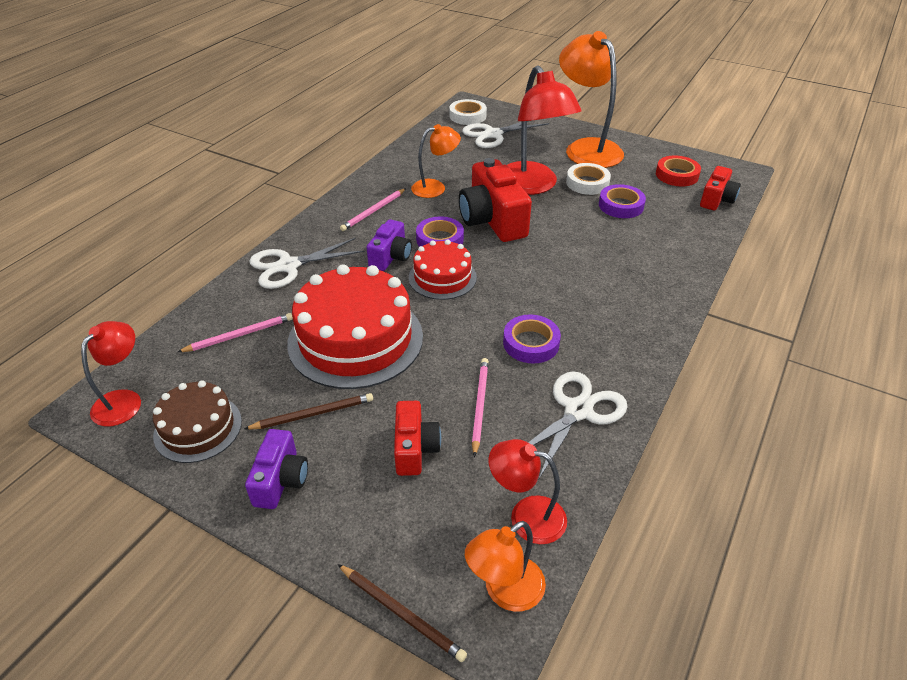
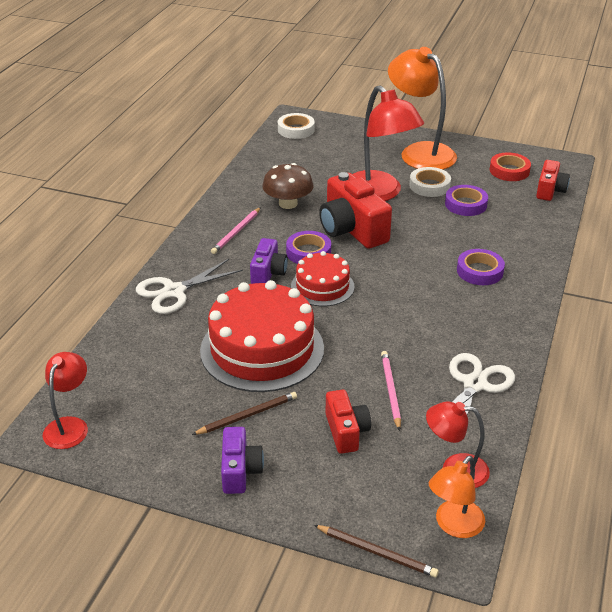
camera: 10 degrees left, 5 degrees down
brown cake [153,380,242,463] -> none
pink pencil [178,313,293,352] -> none
orange lamp [411,124,461,198] -> brown mushroom [262,163,313,209]
white scissors [462,121,549,148] -> none
purple tape [503,314,561,363] -> purple tape moved to [457,249,505,285]

